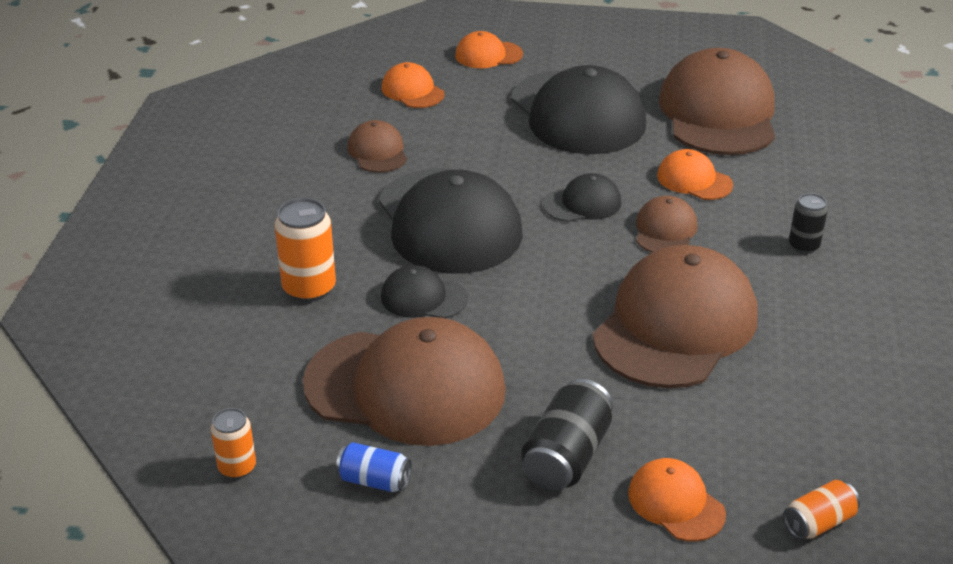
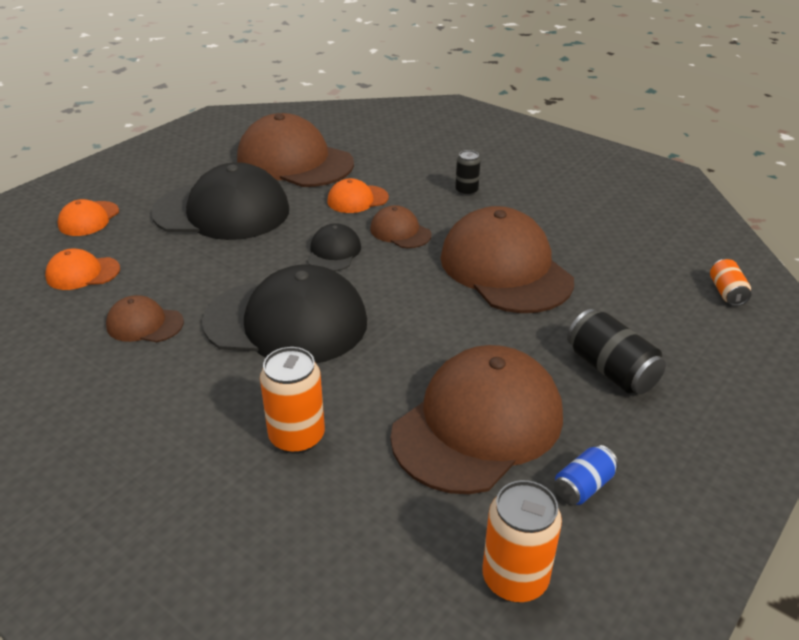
camera: 60 degrees left, 0 degrees up
orange can [211,408,256,479] -> orange can [482,480,562,603], size x1.64
black cap [381,265,468,318] -> none
orange cap [628,458,726,542] -> none

